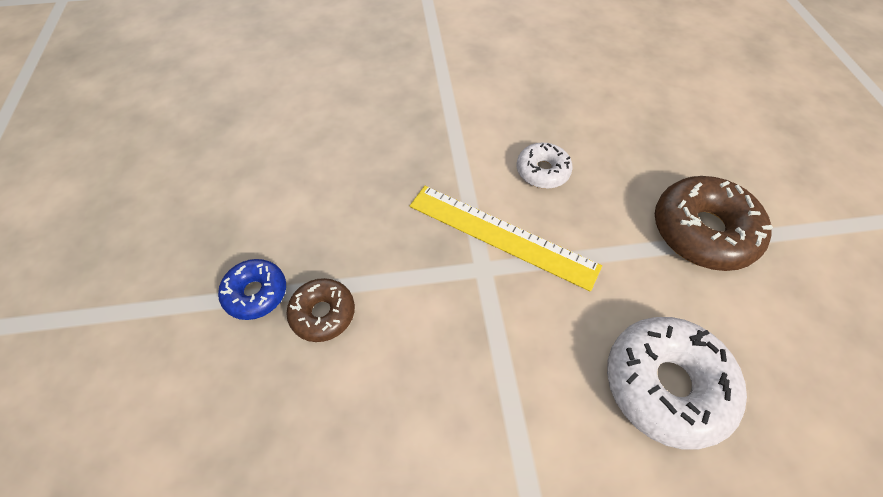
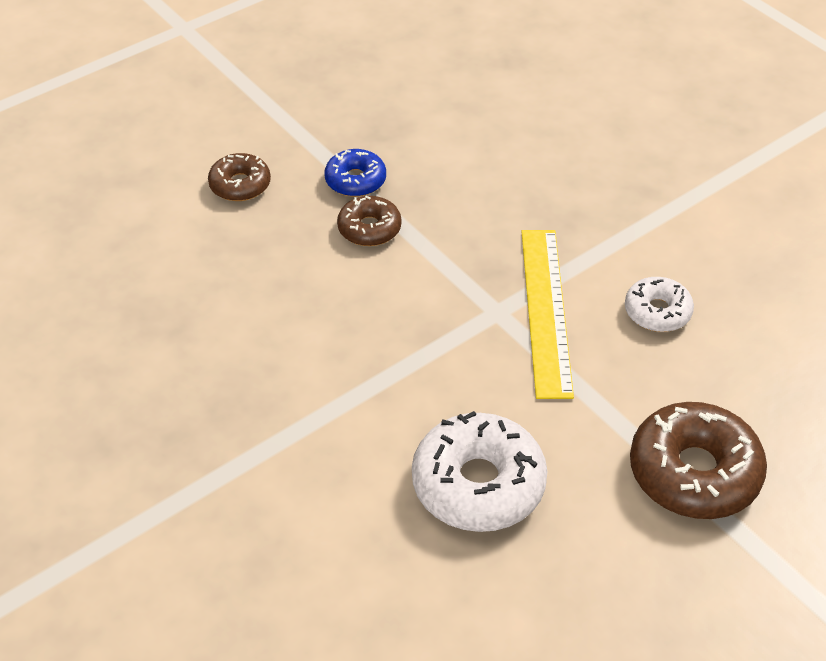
camera: 60 degrees right, 10 degrees down
none -> brown donut [208,153,271,201]

